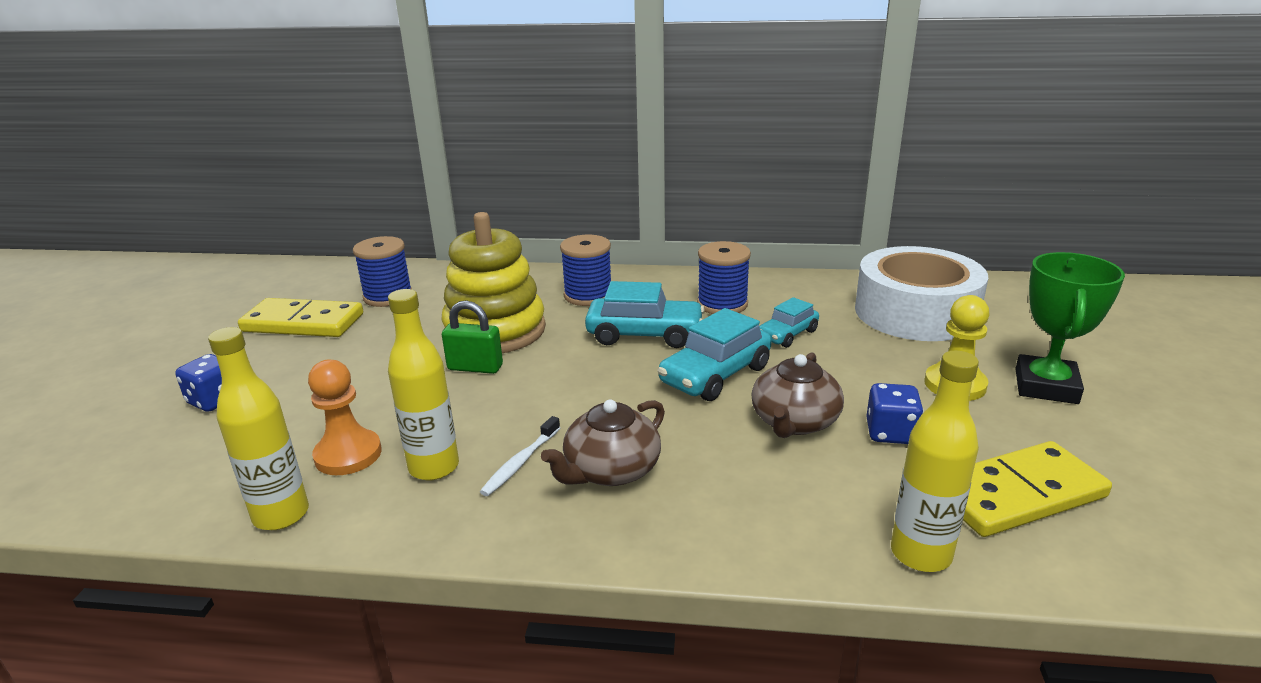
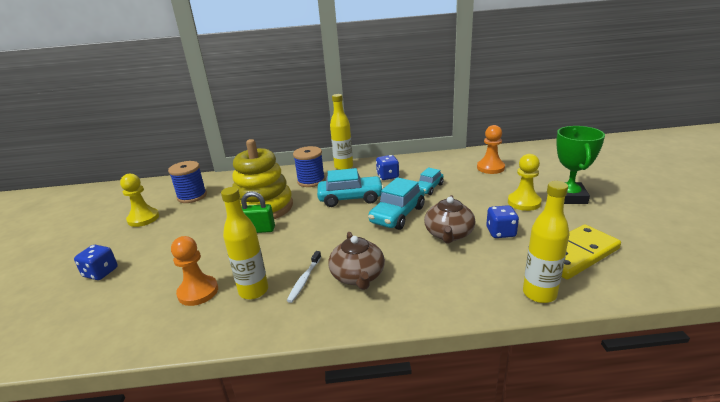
camera: 10 degrees left, 0 degrees up
yellow bottle [208,327,309,530] -> yellow bottle moved to [330,94,353,170]
yellow domino [238,298,363,337] -> yellow pawn [120,173,159,227]
brown teapot [541,399,665,486] -> brown teapot turned 45 degrees counterclockwise [328,232,385,290]
blue spool [697,241,751,314] -> blue dice [376,155,399,180]
white tape [855,246,988,341] -> orange pawn [477,125,505,174]

